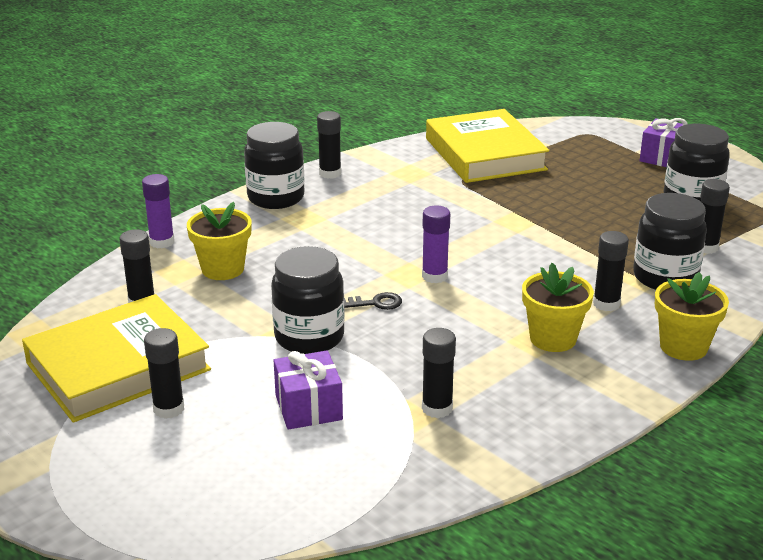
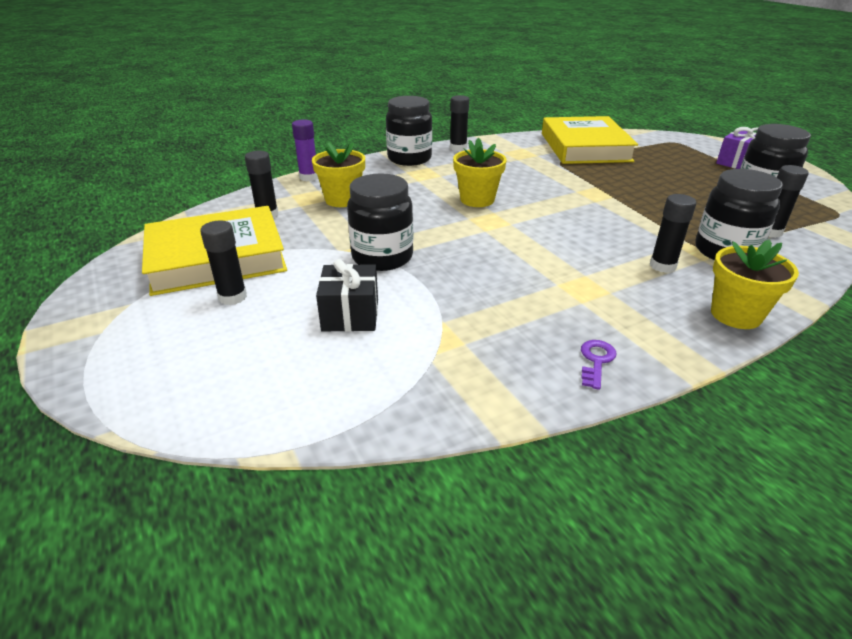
camera: 15 degrees right, 5 degrees up
purple gift [274,350,343,430] -> black gift [316,259,378,332]
black key [344,292,402,310] -> none
purple glue stick [422,205,450,283] -> none
black glue stick [422,328,456,418] -> none
yellow flower pot [522,263,594,352] -> yellow flower pot moved to [453,138,507,207]
none -> purple key [581,340,616,390]

